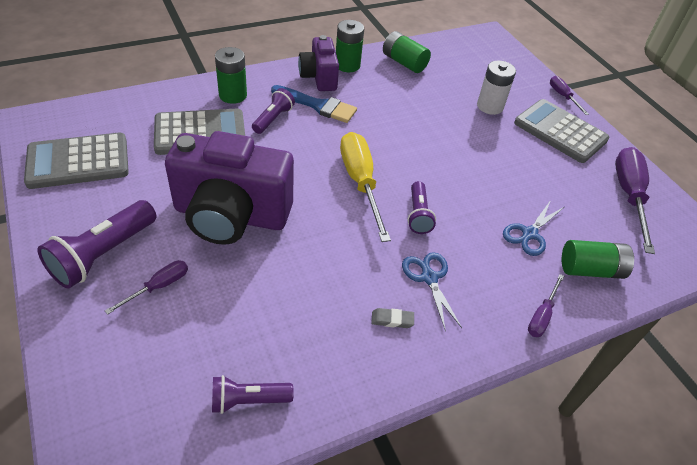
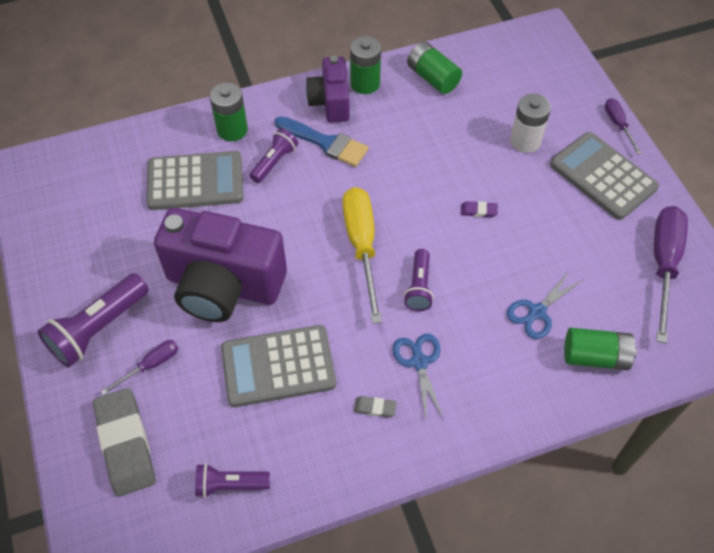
camera: 10 degrees right, 10 degrees up
grey calculator [24,133,129,189] -> grey calculator moved to [221,325,336,407]
purple screwdriver [528,274,564,337] -> none
none -> grey eraser [93,388,156,497]
none -> purple eraser [461,201,498,217]

